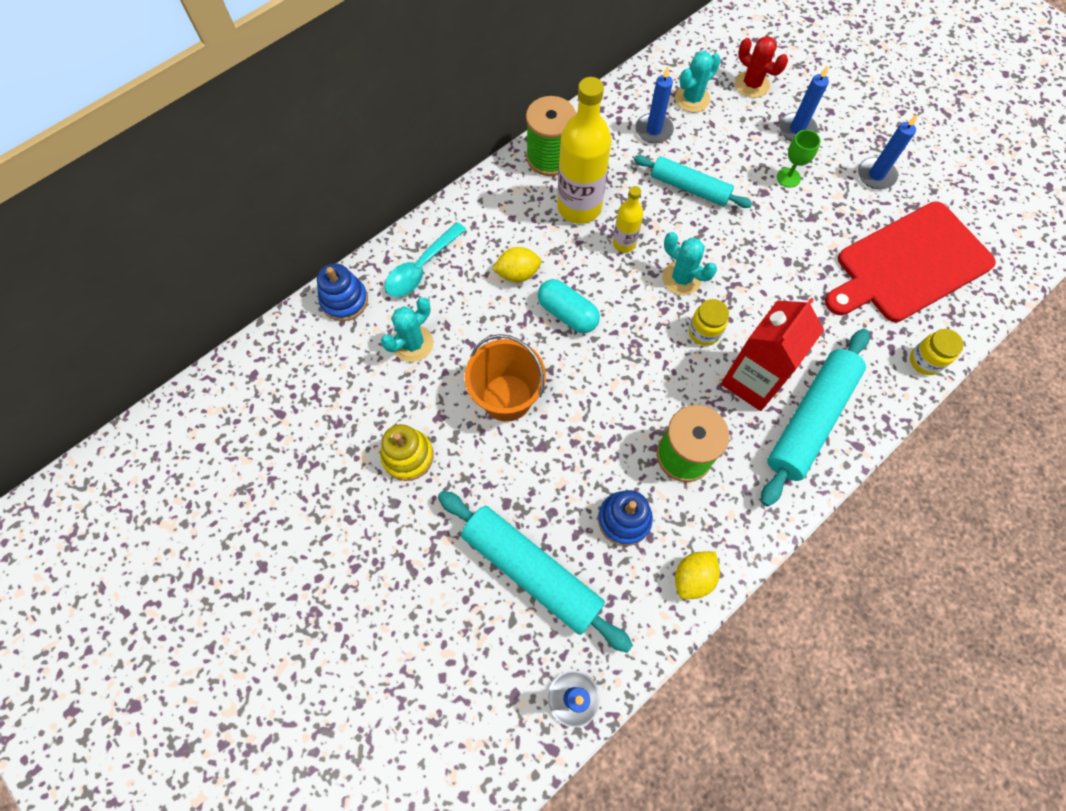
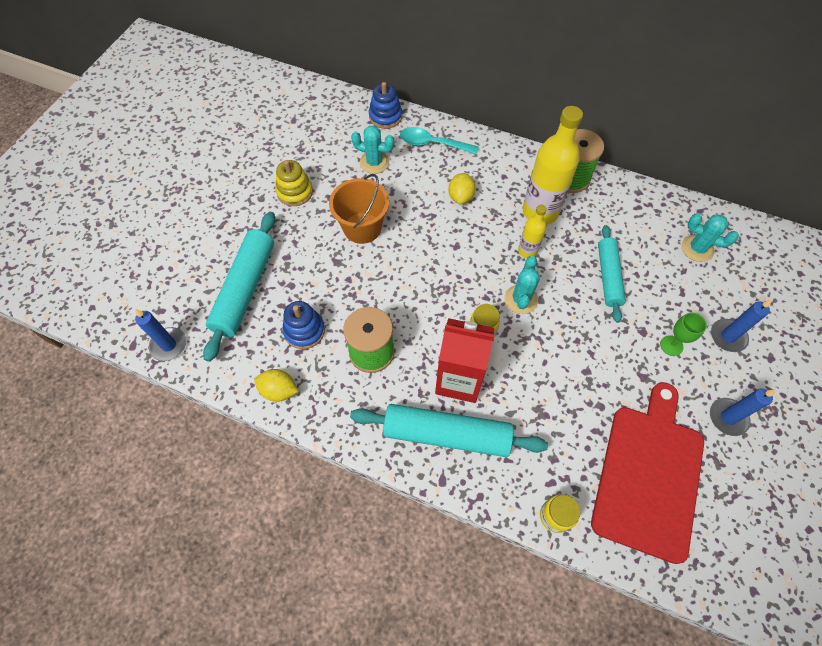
camera: 65 degrees right, 5 degrees down
yellow lemon [492,247,542,282] -> yellow lemon turned 45 degrees clockwise [448,173,476,205]
turquoise capsule [537,279,600,333] -> none
blue candle [635,66,674,144] -> none
red cactus [735,36,788,98] -> none
red cutting board [825,201,996,322] -> red cutting board turned 75 degrees clockwise [591,382,704,564]

